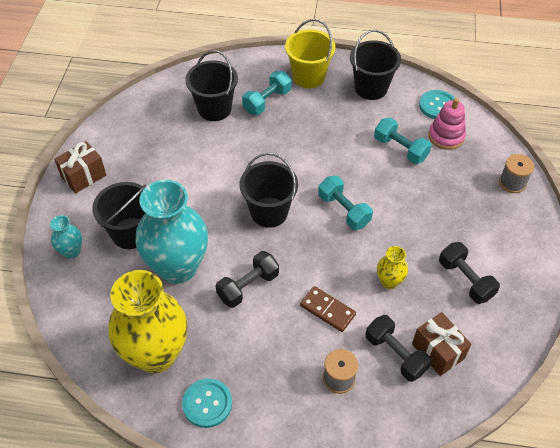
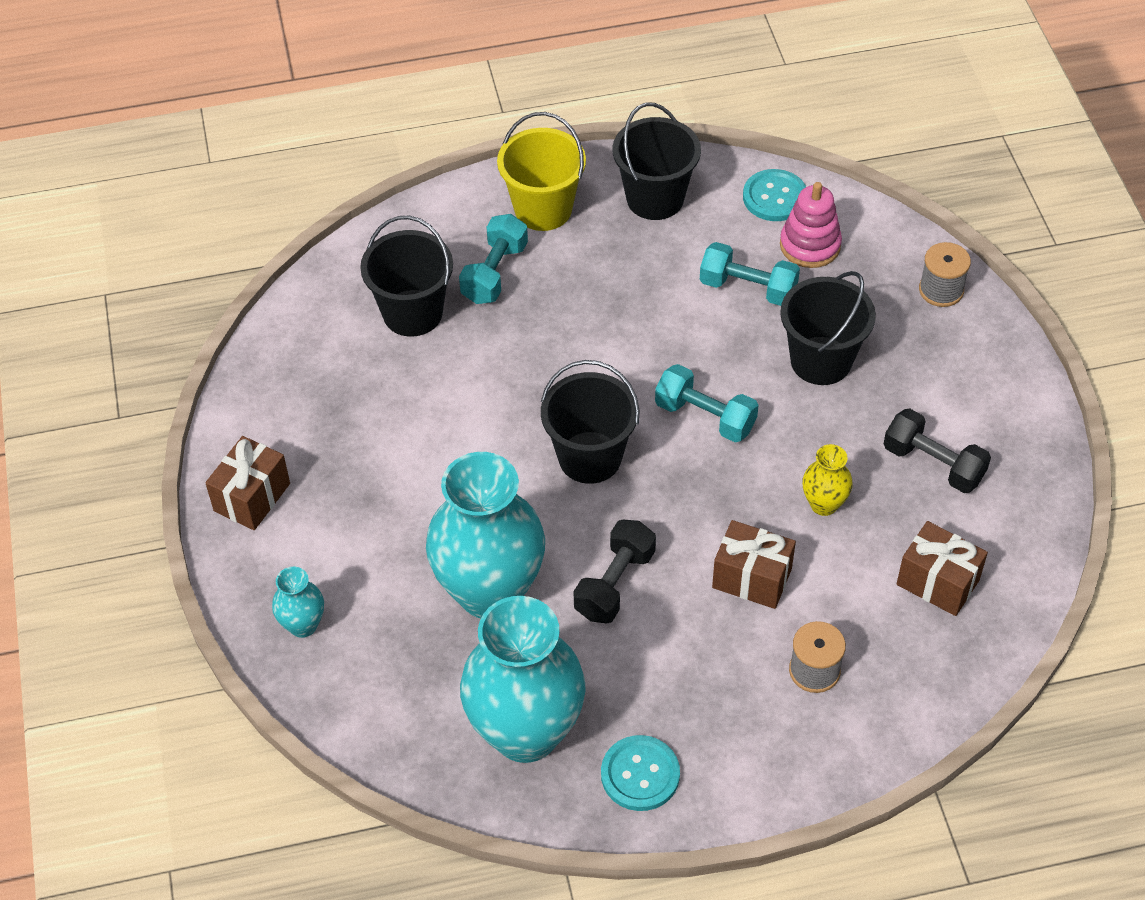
camera: 20 degrees left, 0 degrees up
black bucket [92,182,147,249] -> black bucket moved to [780,271,876,385]
yellow vase [108,270,188,373] -> turquoise vase [460,596,586,763]
brown domino [300,286,356,332] -> brown gift [712,520,796,609]
black dumbbell [365,315,432,382] -> none

